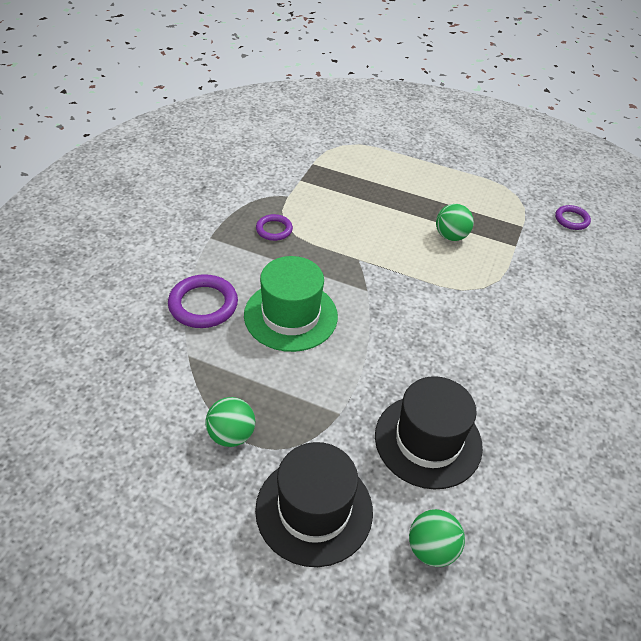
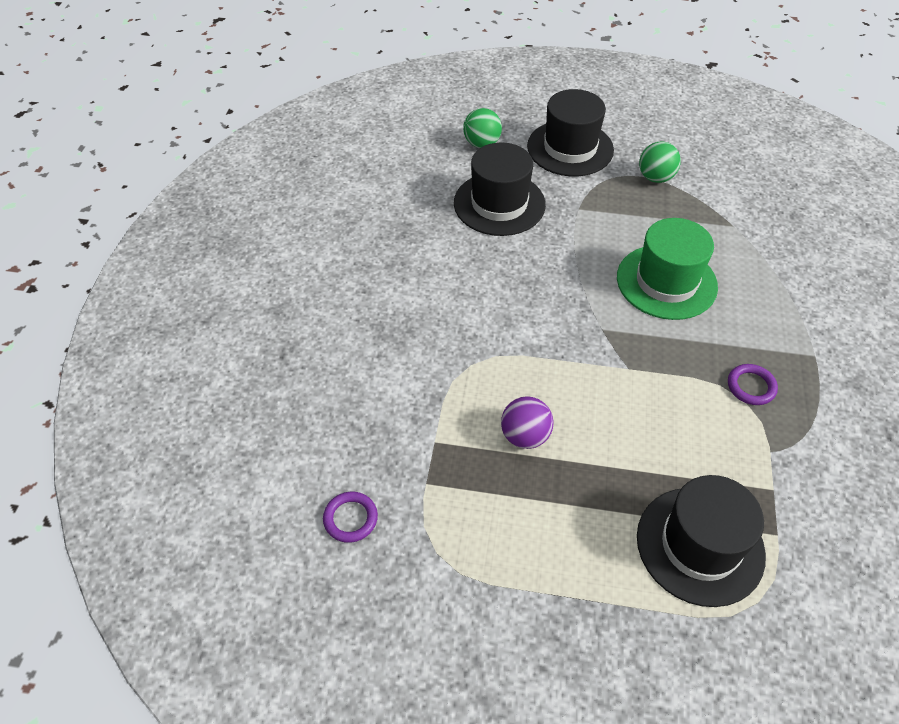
camera: 170 degrees right, 5 degrees up
purple ring [168,274,238,328] -> none
green ball [436,204,474,241] -> purple ball [501,396,554,449]
none -> black hat [637,475,766,607]

